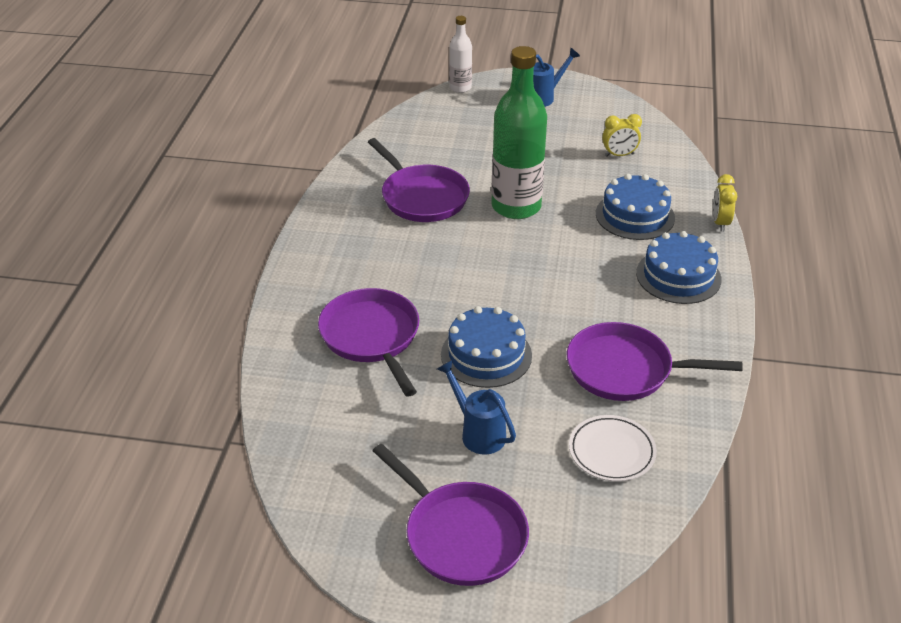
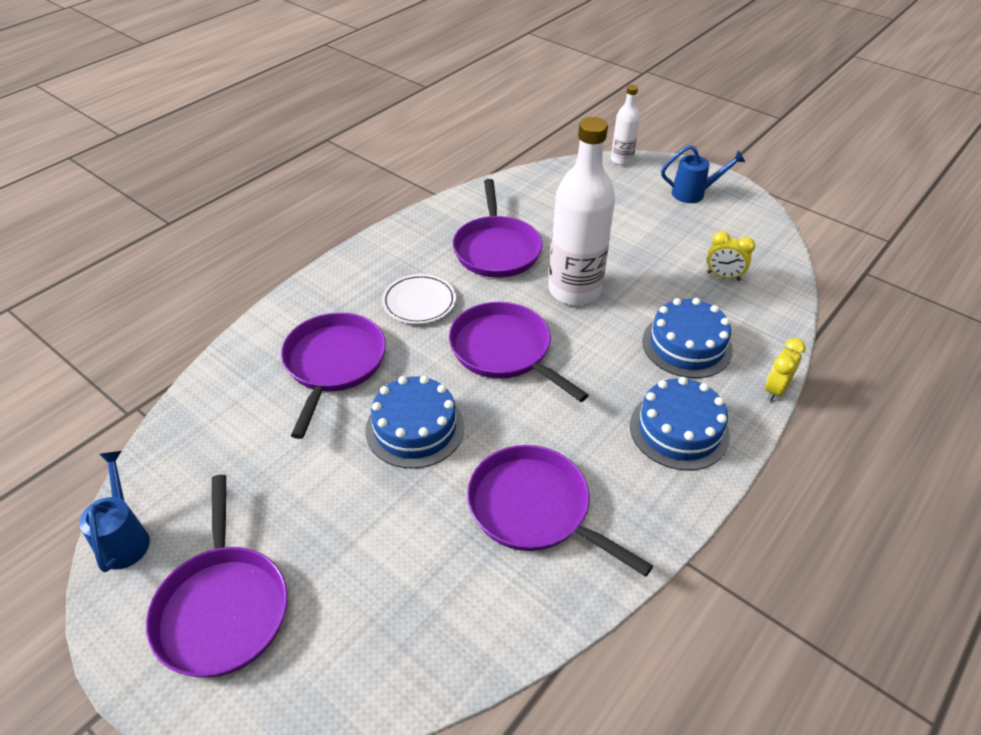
camera: 30 degrees right, 5 degrees up
blue watering can [437,360,516,455] -> blue watering can moved to [79,451,150,572]
green bottle [491,46,547,219] -> white bottle [548,117,615,306]
white plate [569,415,657,482] -> white plate moved to [382,274,456,324]
none -> purple pan [449,302,589,402]

